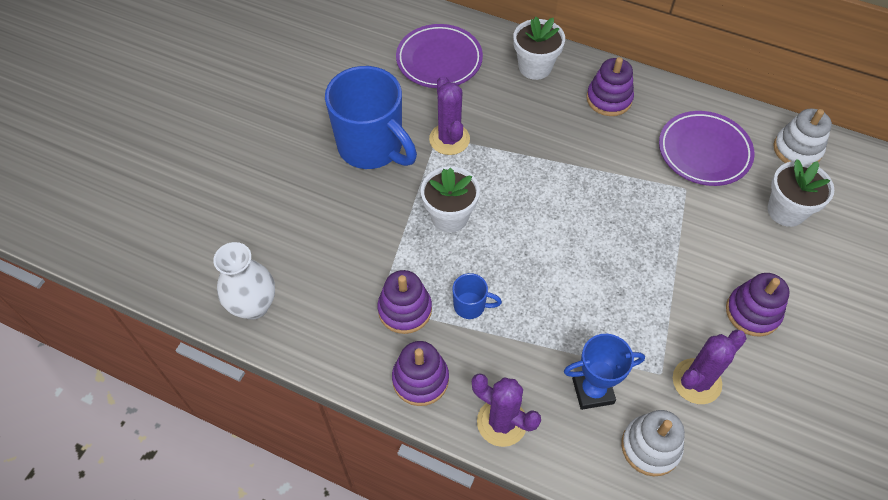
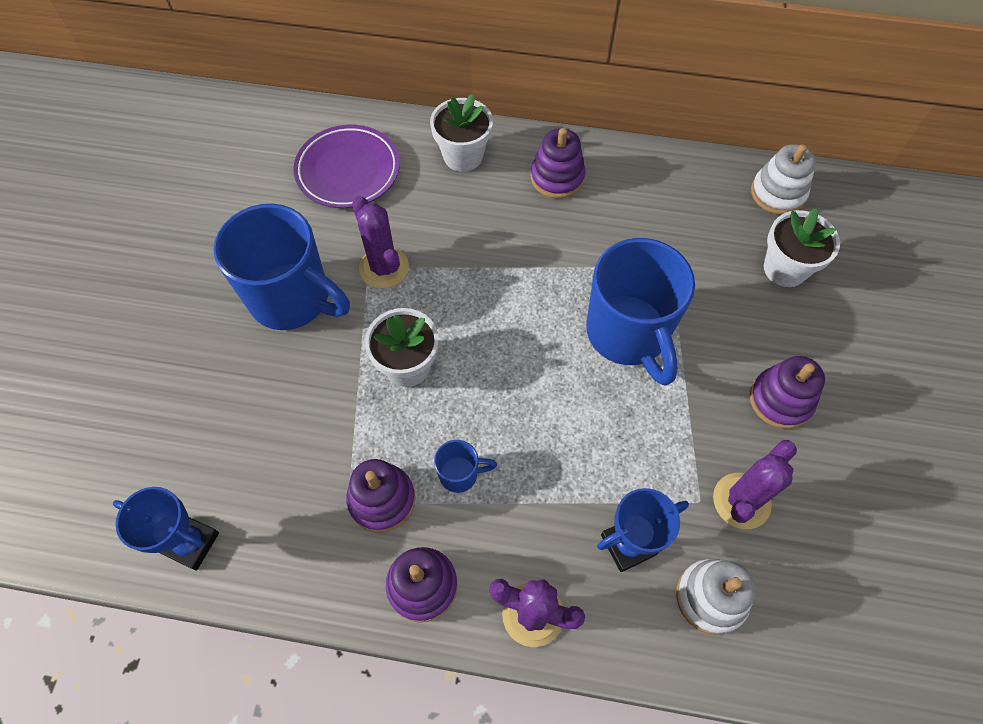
camera: 15 degrees left, 5 degrees up
white vase [213,242,275,320] -> blue trophy [113,487,219,571]
purple plate [659,111,754,186] -> none
none -> blue mug [586,238,695,386]

